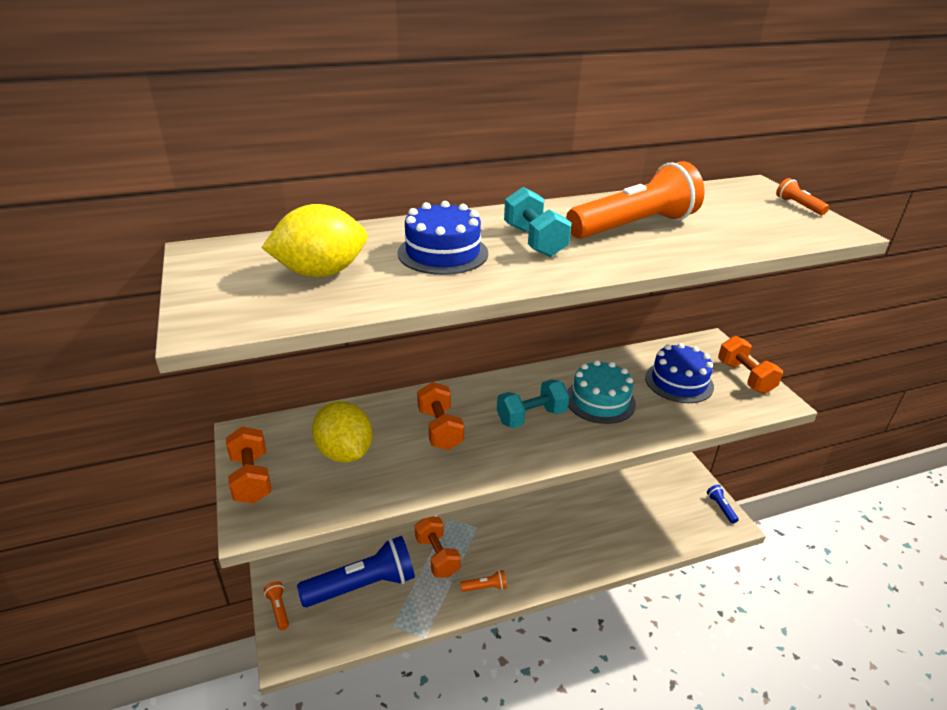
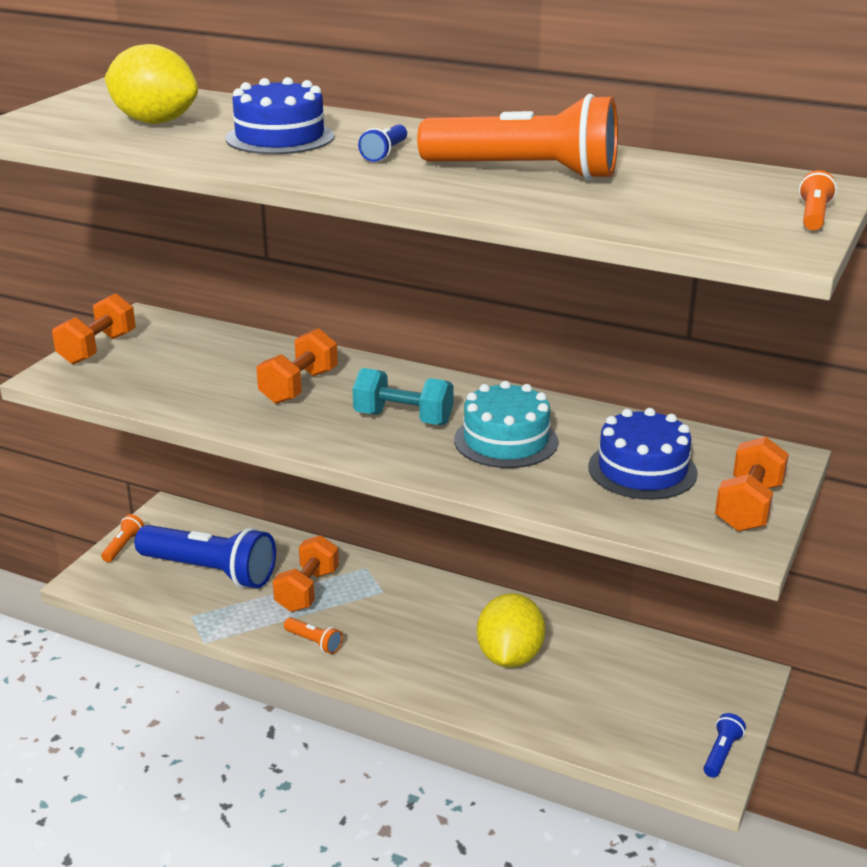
camera: 45 degrees right, 5 degrees down
yellow lemon [312,401,372,463] -> yellow lemon moved to [477,593,546,668]
turquoise dumbbell [504,187,572,257] -> blue flashlight [358,125,407,162]

